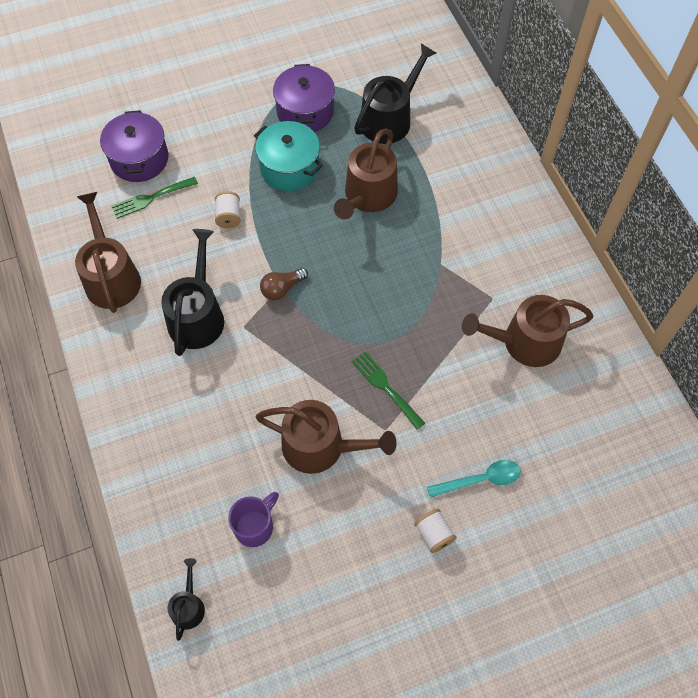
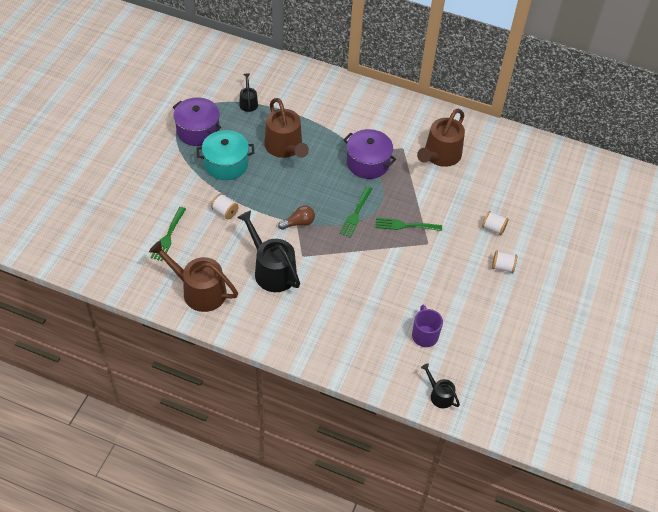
camera: 50 degrees left, 10 degrees down
purple pot [100,110,168,182] -> purple pot moved to [344,129,396,179]
brown watering can [255,400,397,474] -> none
brown light bulb [260,268,308,300] -> brown light bulb turned 120 degrees counterclockwise [278,205,315,230]
black watering can [354,43,436,144] -> black watering can [239,73,258,112], size x0.51
turquoise spoon [427,460,521,498] -> white spool [482,211,509,235]
none -> green fork [340,186,372,238]

